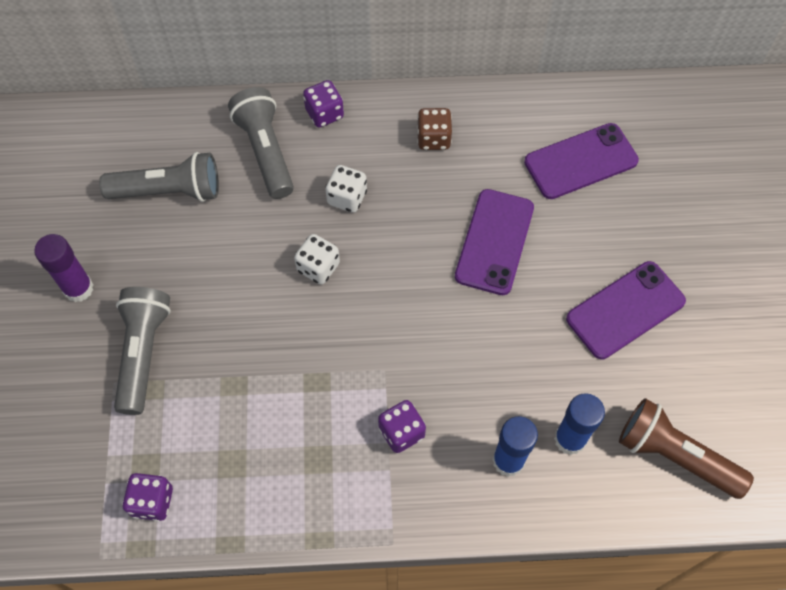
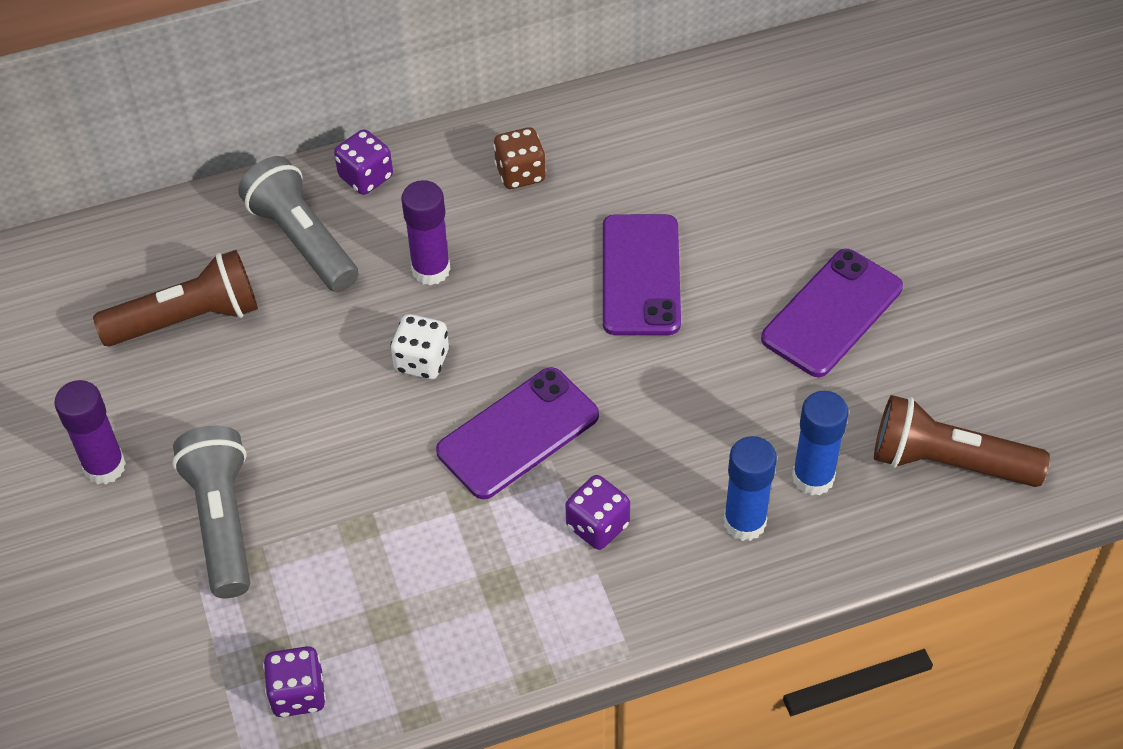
camera: 15 degrees left, 10 degrees down
grey flashlight [99,152,219,202] -> brown flashlight [93,250,258,347]
white dice [325,165,367,213] -> purple glue stick [401,180,451,285]
purple phone [524,123,639,199] -> purple phone moved to [436,367,599,499]

